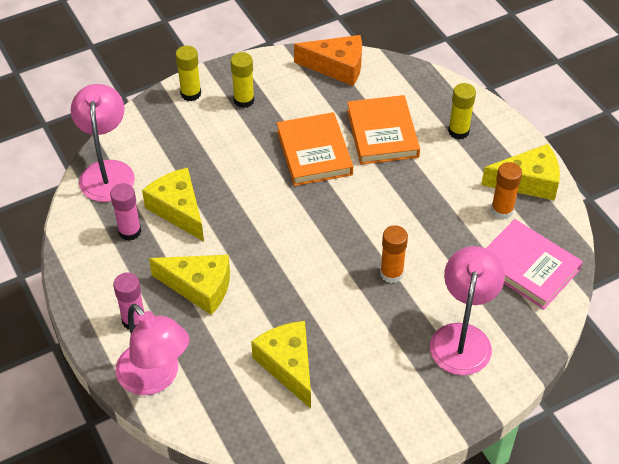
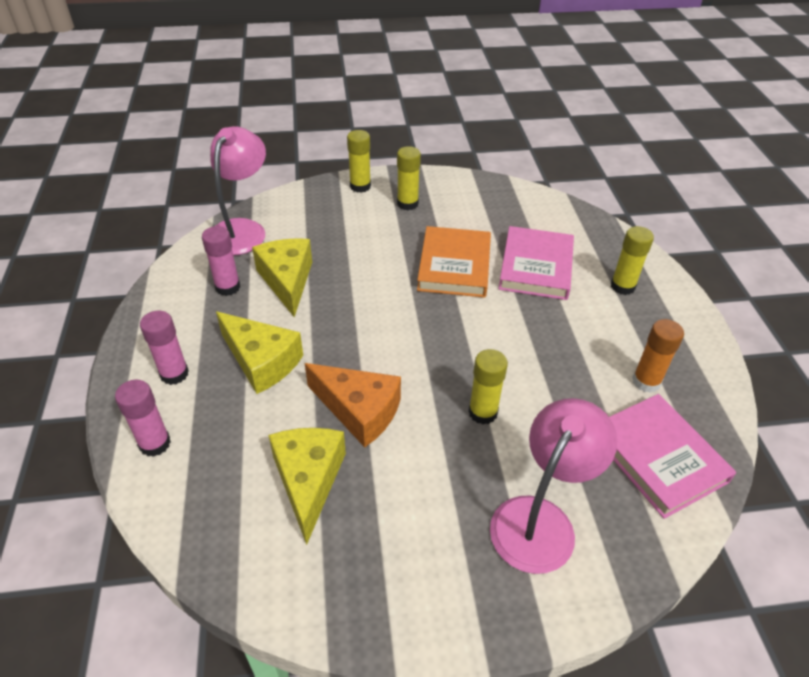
camera: 20 degrees right, 5 degrees down
pink lamp [115,304,189,395] -> pink glue stick [115,380,171,457]
orange cheese [294,35,362,86] -> orange cheese moved to [305,363,401,447]
orange book [347,95,420,165] -> pink book [498,226,574,300]
orange glue stick [380,225,408,283] -> yellow glue stick [468,349,508,424]
yellow cheese [481,144,560,201] -> none

